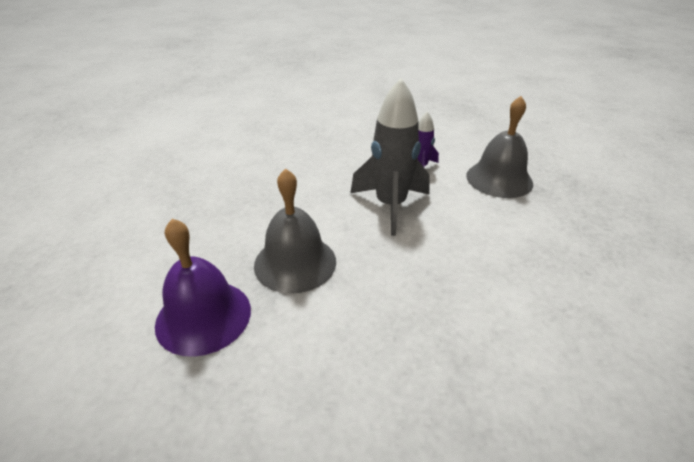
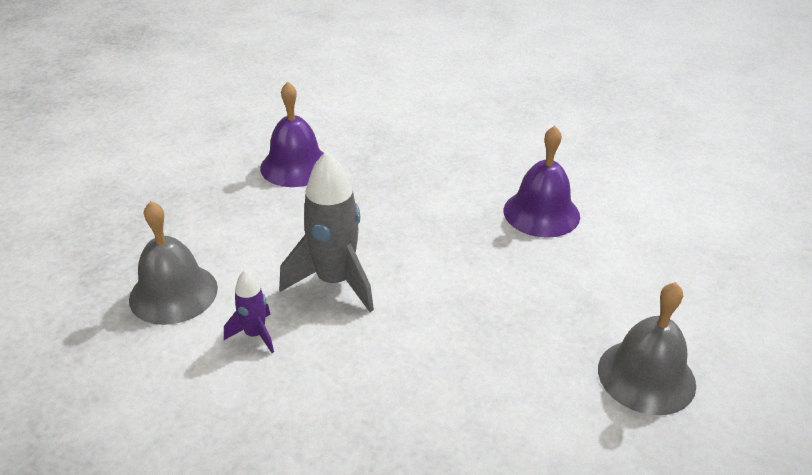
camera: 165 degrees left, 0 degrees up
grey bell [254,168,336,294] -> grey bell moved to [598,282,696,415]
none -> purple bell [260,81,324,187]

